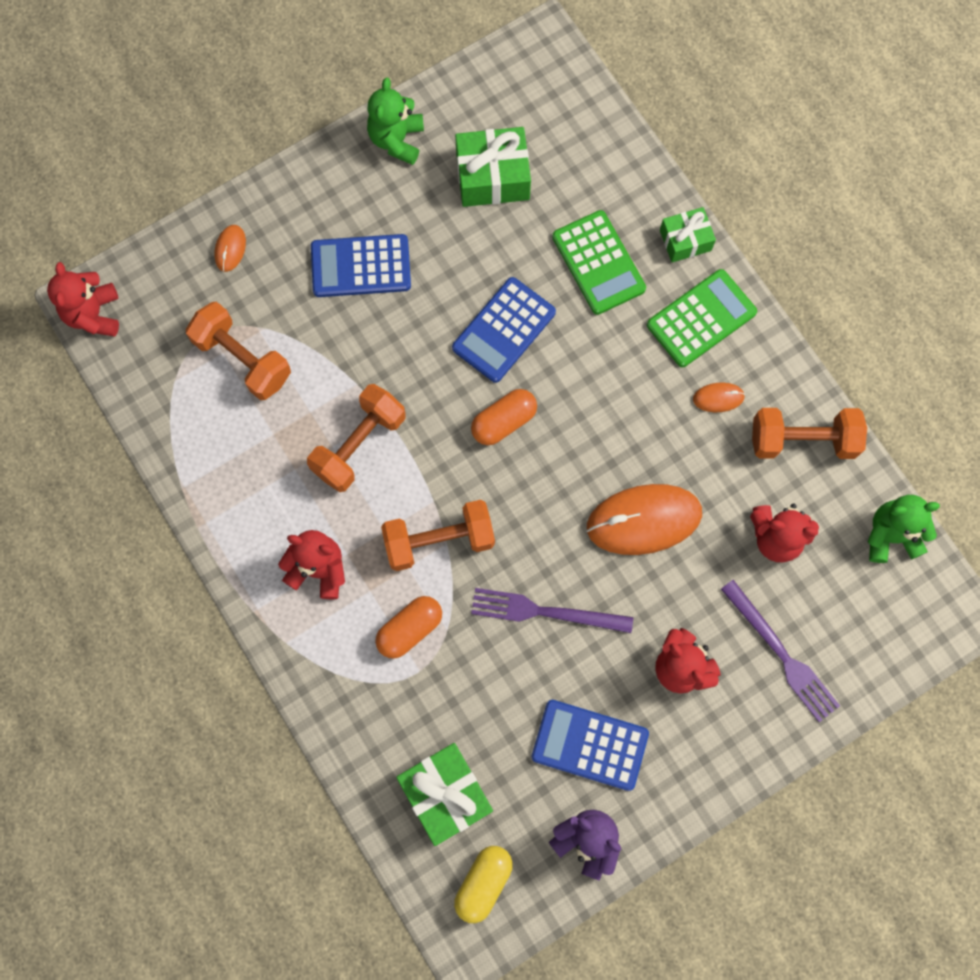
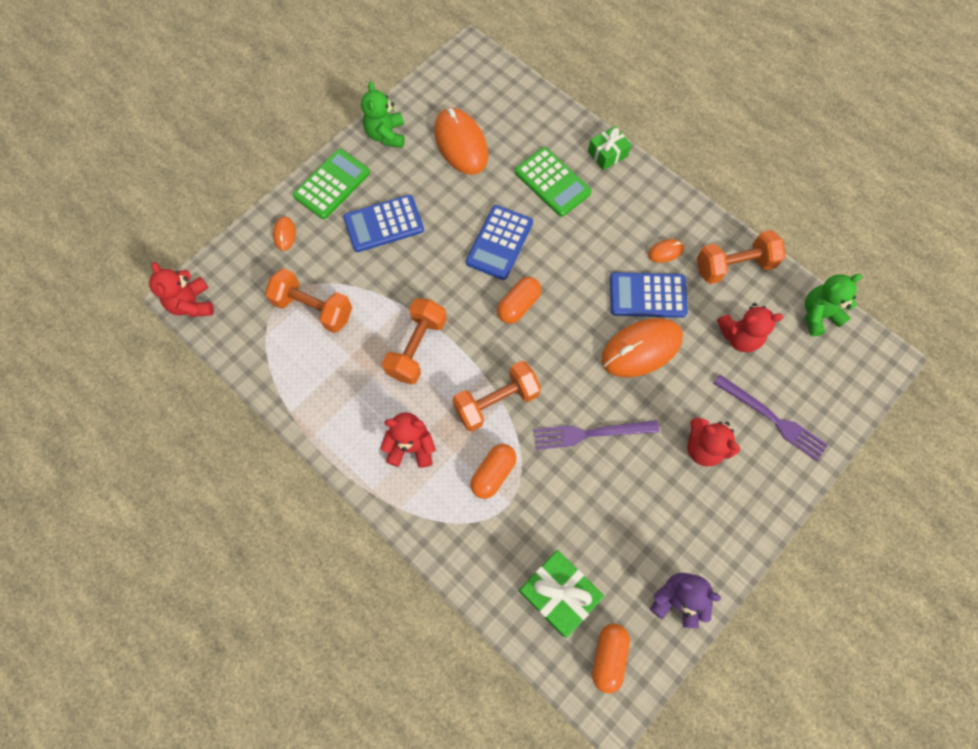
camera: 15 degrees left, 5 degrees down
yellow capsule [454,846,513,923] -> orange capsule [592,623,630,693]
green gift [455,127,531,207] -> orange mouse [434,108,488,175]
blue calculator [532,700,649,791] -> blue calculator moved to [610,272,688,318]
green calculator [647,269,757,367] -> green calculator moved to [293,149,370,219]

